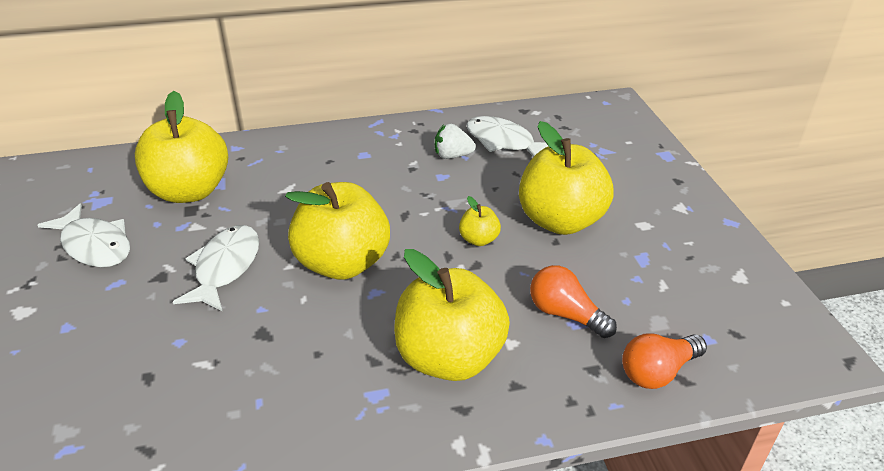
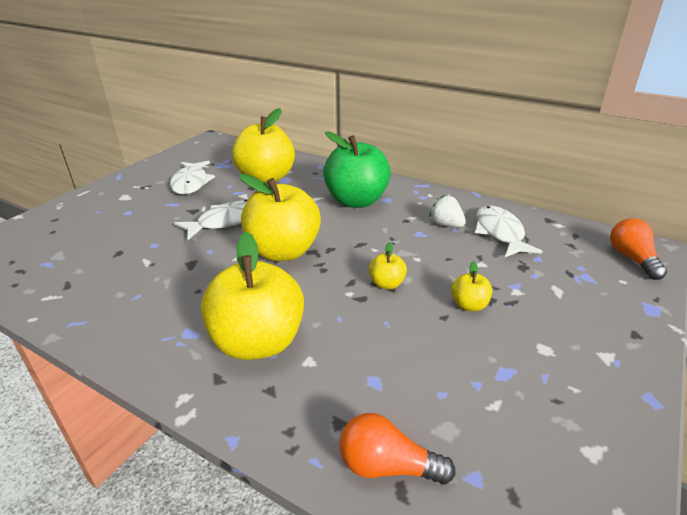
camera: 45 degrees right, 5 degrees down
yellow apple [519,121,614,235] -> yellow apple [451,261,492,311], size x0.44
orange light bulb [530,265,617,338] -> orange light bulb moved to [610,218,667,280]
none -> green apple [323,132,391,208]

